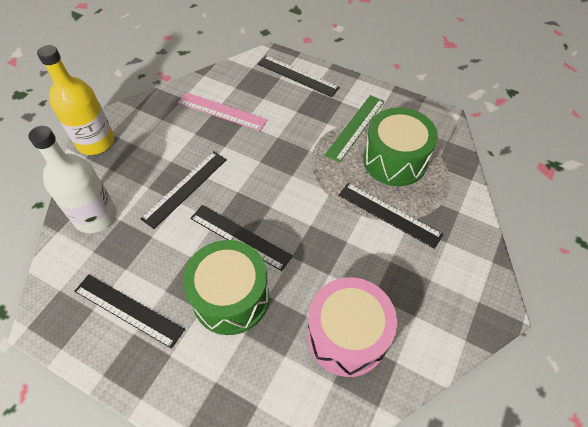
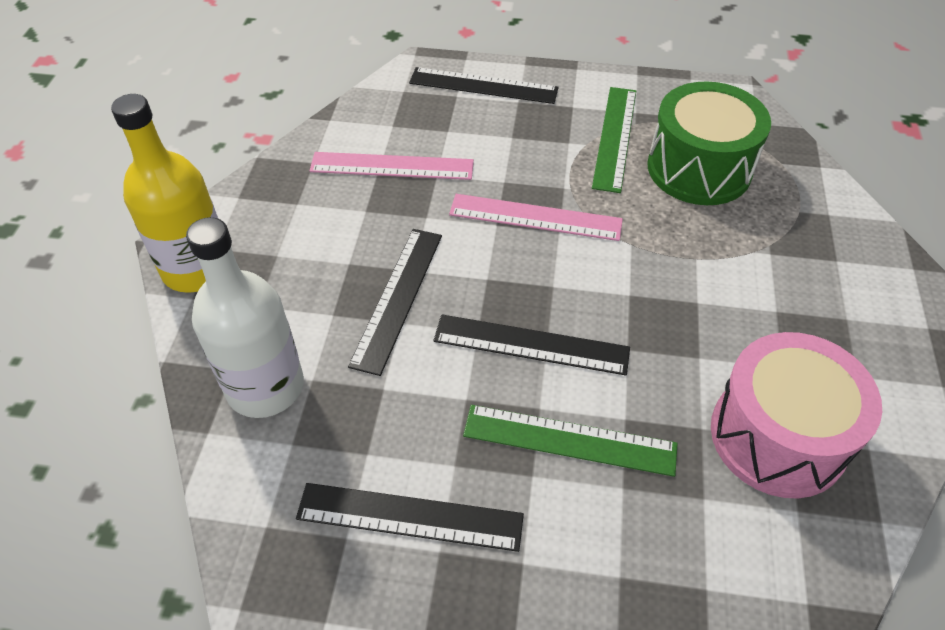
camera: 20 degrees left, 5 degrees down
green drum [183,240,269,335] -> green ruler [463,405,678,477]
black ruler [338,183,443,249] -> none
none -> pink ruler [449,194,623,241]

